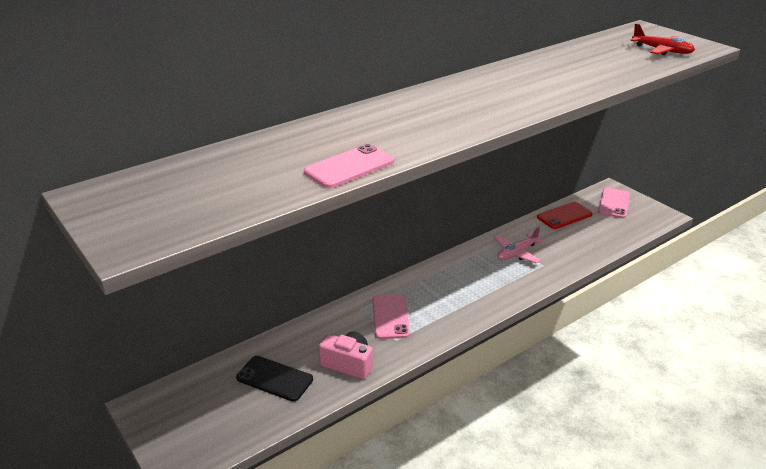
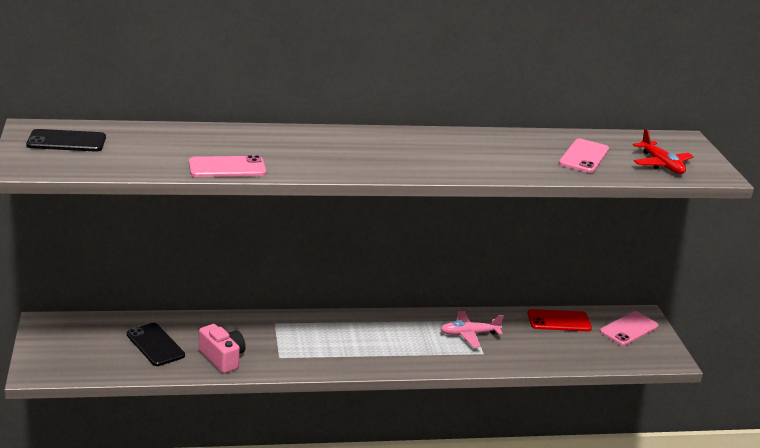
camera: 25 degrees right, 5 degrees down
pink phone [373,294,410,339] -> pink phone moved to [559,139,609,173]
none -> black phone [26,129,106,152]

